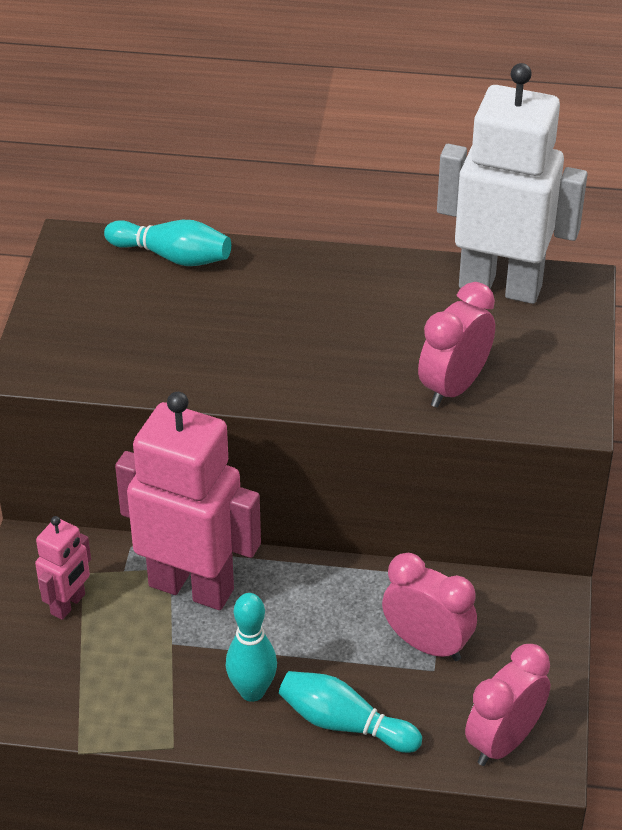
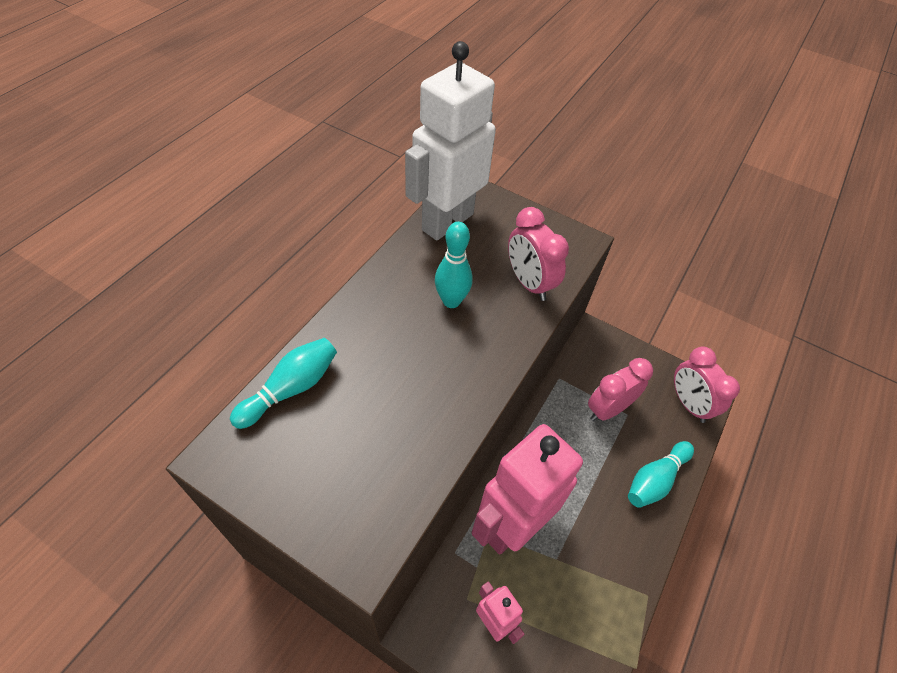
camera: 70 degrees left, 10 degrees up
turquoise bowling pin [226,593,277,702] -> turquoise bowling pin moved to [435,222,472,308]

